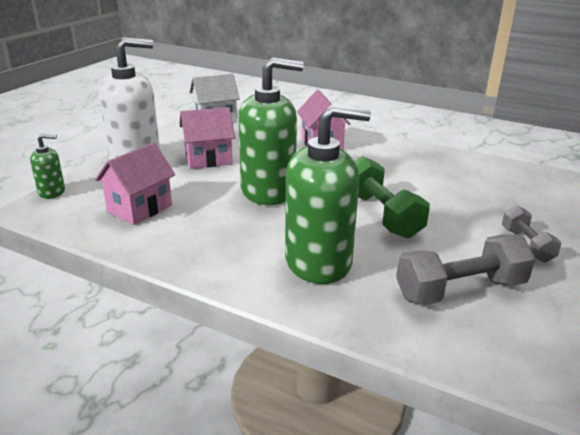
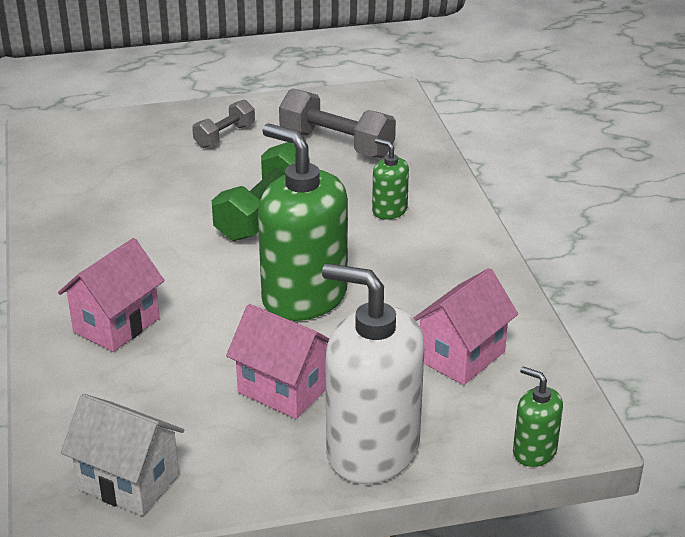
camera: 130 degrees left, 5 degrees up
pink house [95,143,175,225] -> pink house turned 45 degrees counterclockwise [414,268,518,385]
green soap dispenser [285,105,371,284] -> green soap dispenser [372,138,409,220], size x0.46

